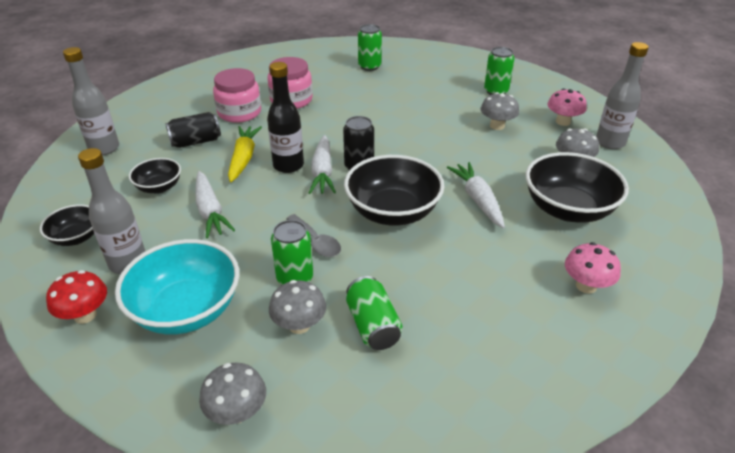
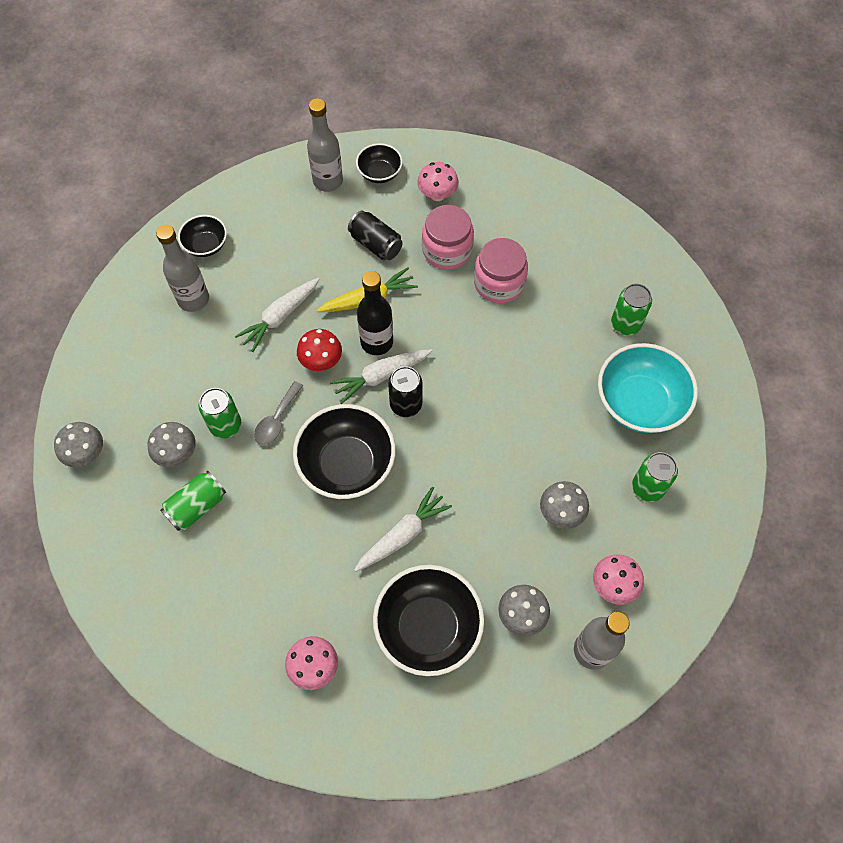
camera: 65 degrees right, 25 degrees up
red mushroom [46,270,107,324] -> red mushroom moved to [297,329,342,371]
turquoise bowl [115,239,239,334] -> turquoise bowl moved to [598,343,698,433]
black bowl [129,158,181,194] -> black bowl moved to [356,143,403,183]
none -> pink mushroom [417,162,459,201]

